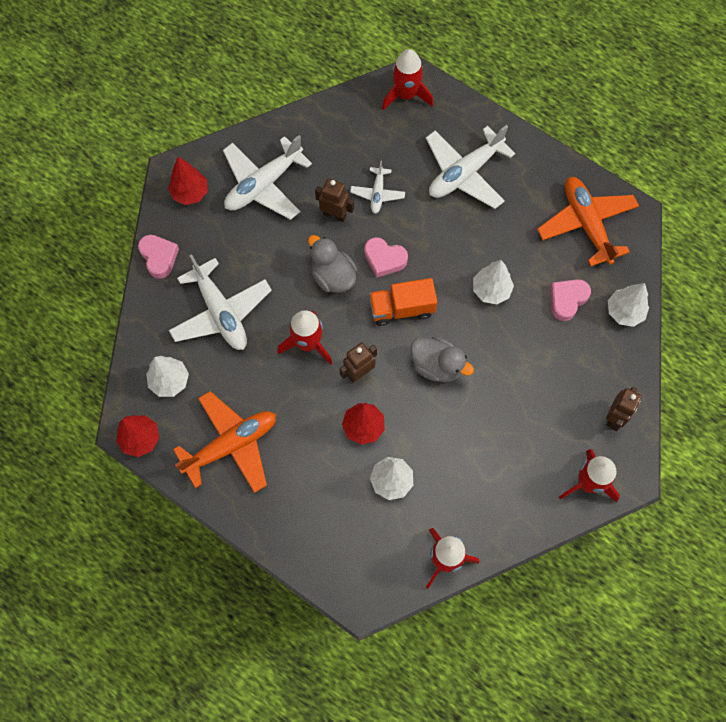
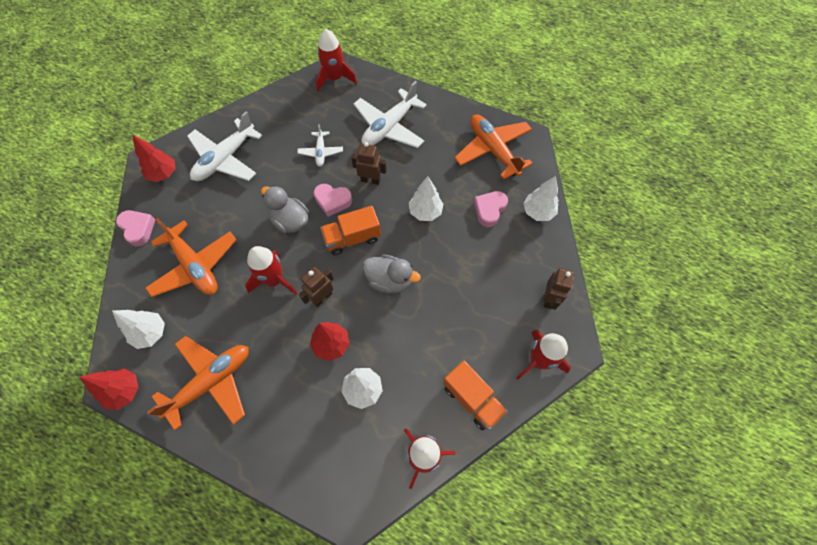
camera: 10 degrees left, 5 degrees down
white plane [169,254,272,350] -> orange plane [145,218,237,297]
brown robot [315,178,354,222] -> brown robot moved to [351,142,387,185]
none -> orange truck [443,361,508,430]

